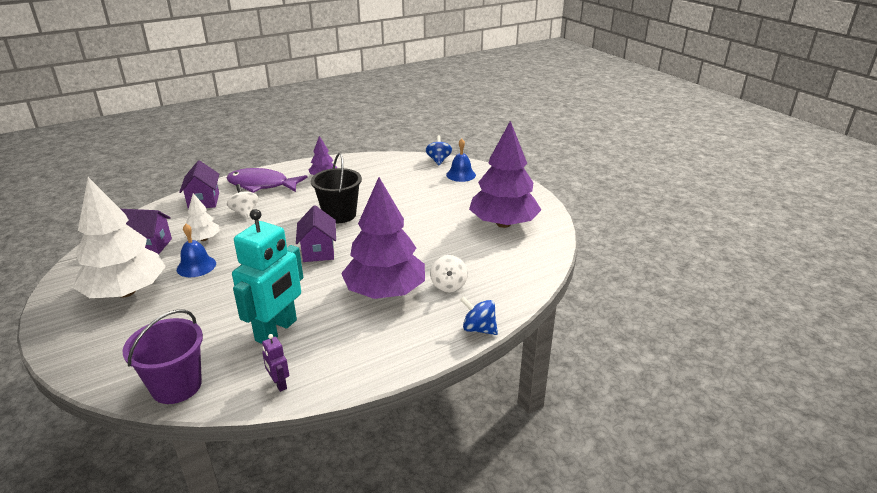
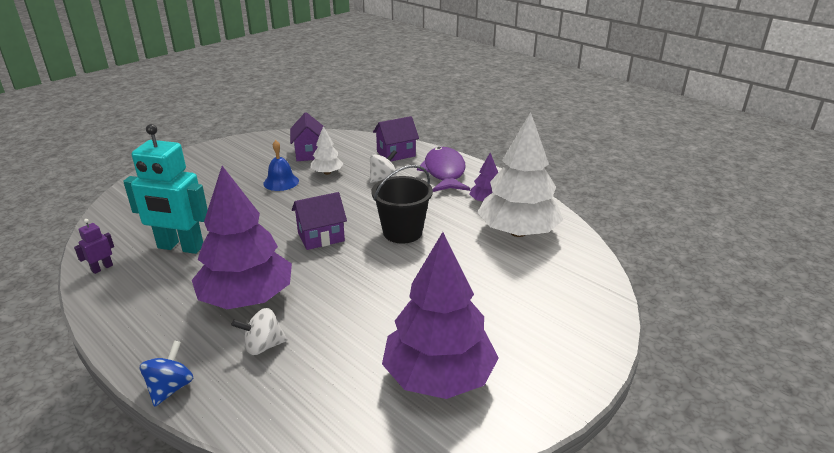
camera: 75 degrees right, 0 degrees up
white tree [73,177,166,298] -> white tree moved to [477,112,563,237]
purple bucket [122,309,203,404] -> none
blue spinning top [426,135,452,165] -> none
blue bell [446,139,476,182] -> none

